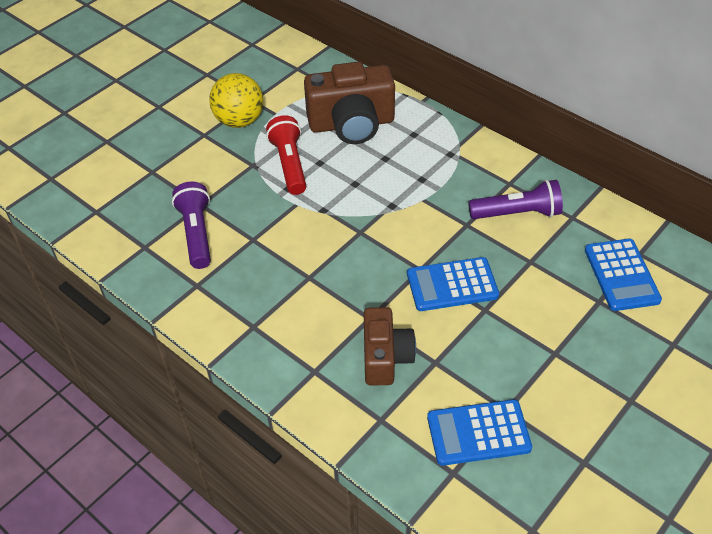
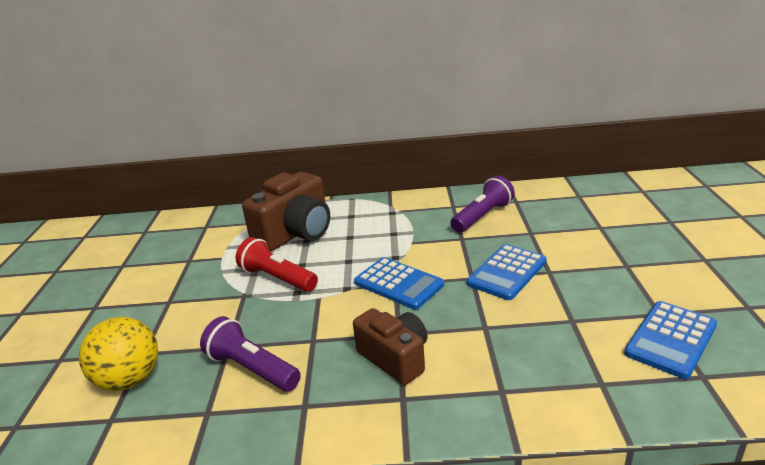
camera: 40 degrees left, 20 degrees down
yellow ball [209,73,264,128] -> yellow ball moved to [79,317,158,391]
brown camera [364,307,416,386] -> brown camera moved to [353,308,428,385]
blue calculator [585,239,662,311] -> blue calculator moved to [354,257,444,309]

